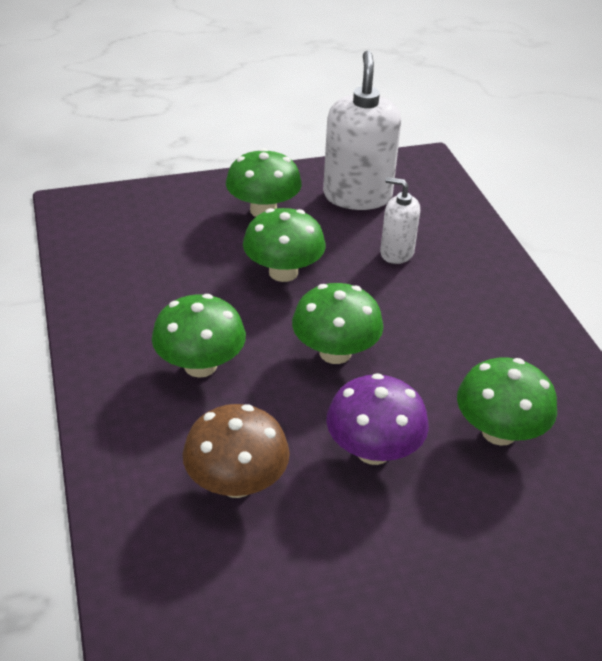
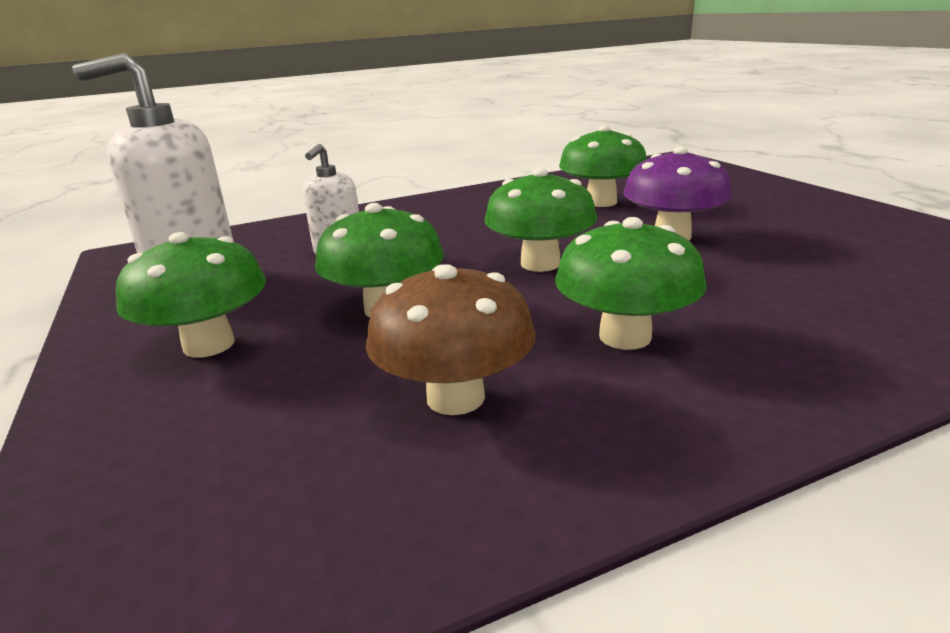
camera: 95 degrees left, 15 degrees down
brown mushroom [183,404,290,498] -> brown mushroom moved to [365,264,536,415]

